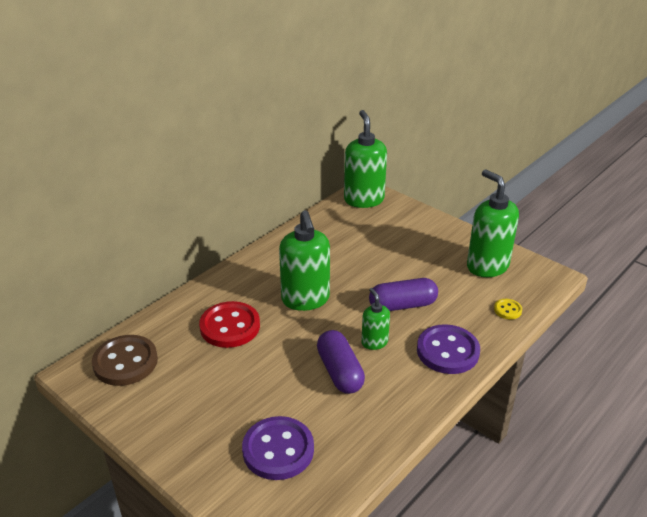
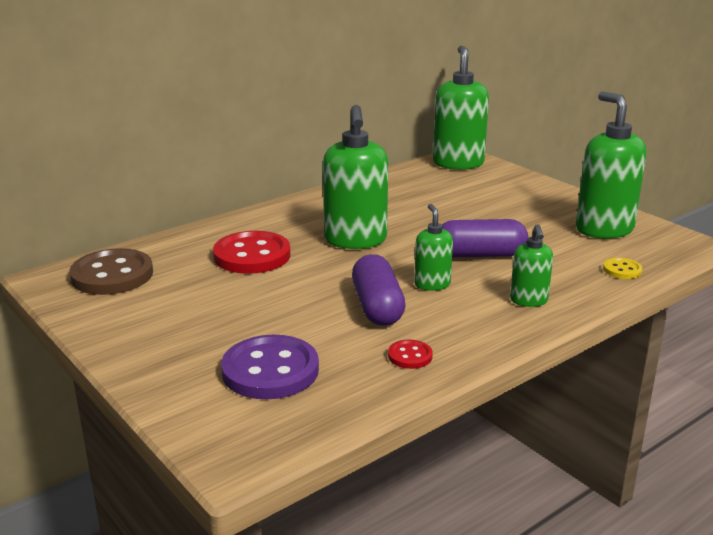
camera: 10 degrees right, 10 degrees down
purple button [417,324,480,374] -> green soap dispenser [510,224,553,307]
none -> red button [388,340,433,369]

